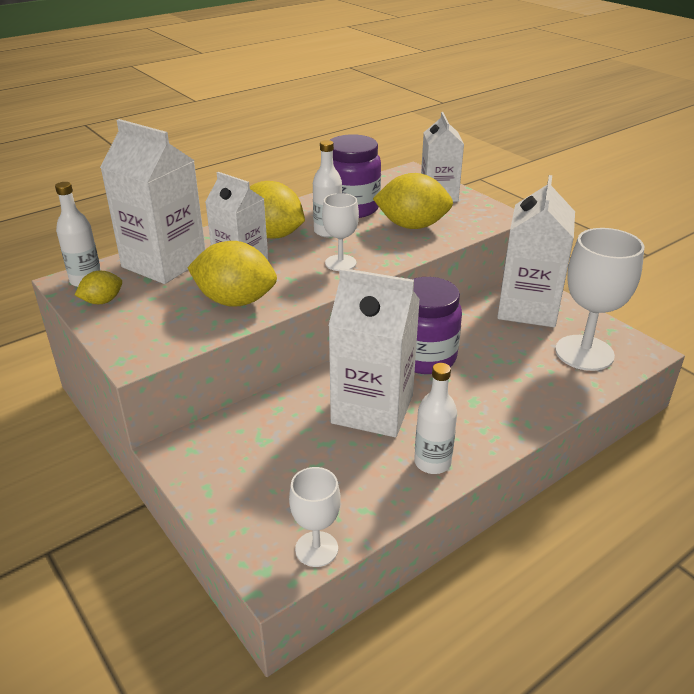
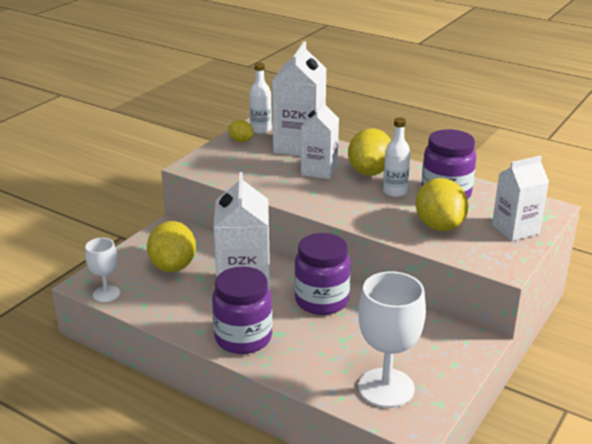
camera: 70 degrees right, 5 degrees down
yellow lemon [187,241,277,307] -> yellow lemon moved to [147,221,196,272]
white goblet [322,193,359,271] -> none
white bottle [414,363,457,474] -> none
white carton [497,175,575,327] -> none
none -> purple jar [212,266,272,354]

